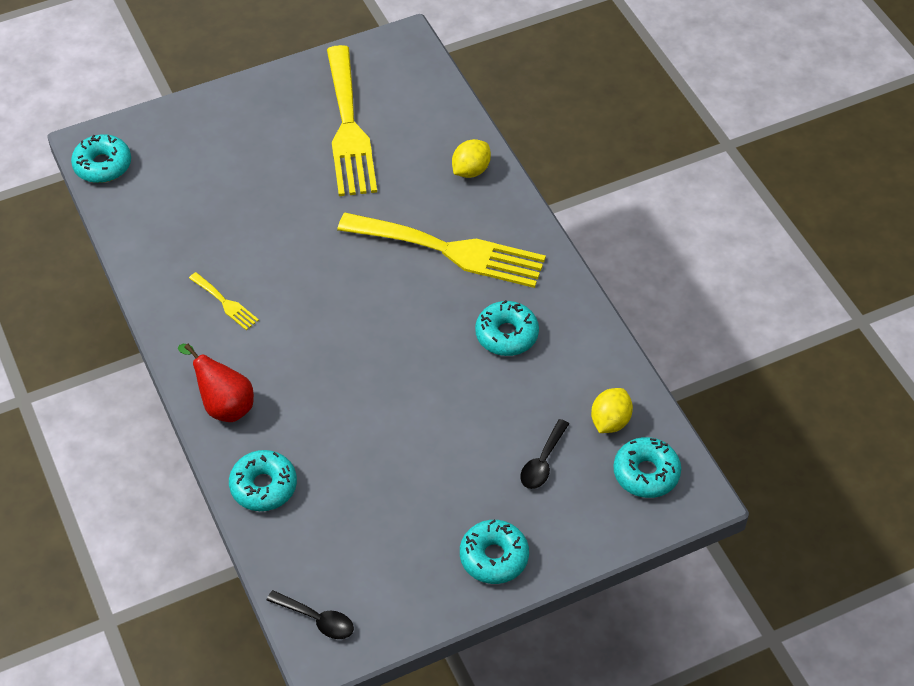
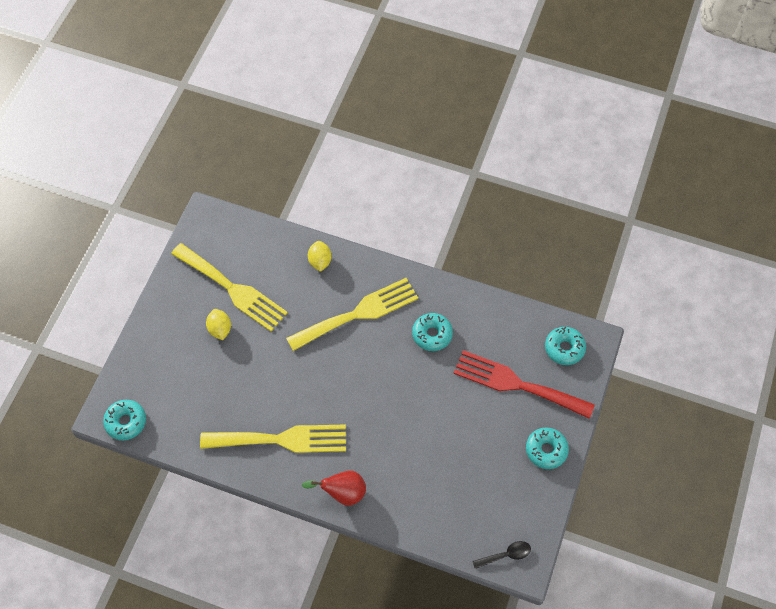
camera: 45 degrees left, 10 degrees up
yellow fork [189,272,259,330] -> yellow fork [200,424,346,453], size x2.39
turquoise donut [229,450,297,511] -> none
black spoon [520,419,569,489] -> red fork [453,350,595,419]
yellow lemon [591,388,633,433] -> yellow lemon moved to [206,309,231,340]

